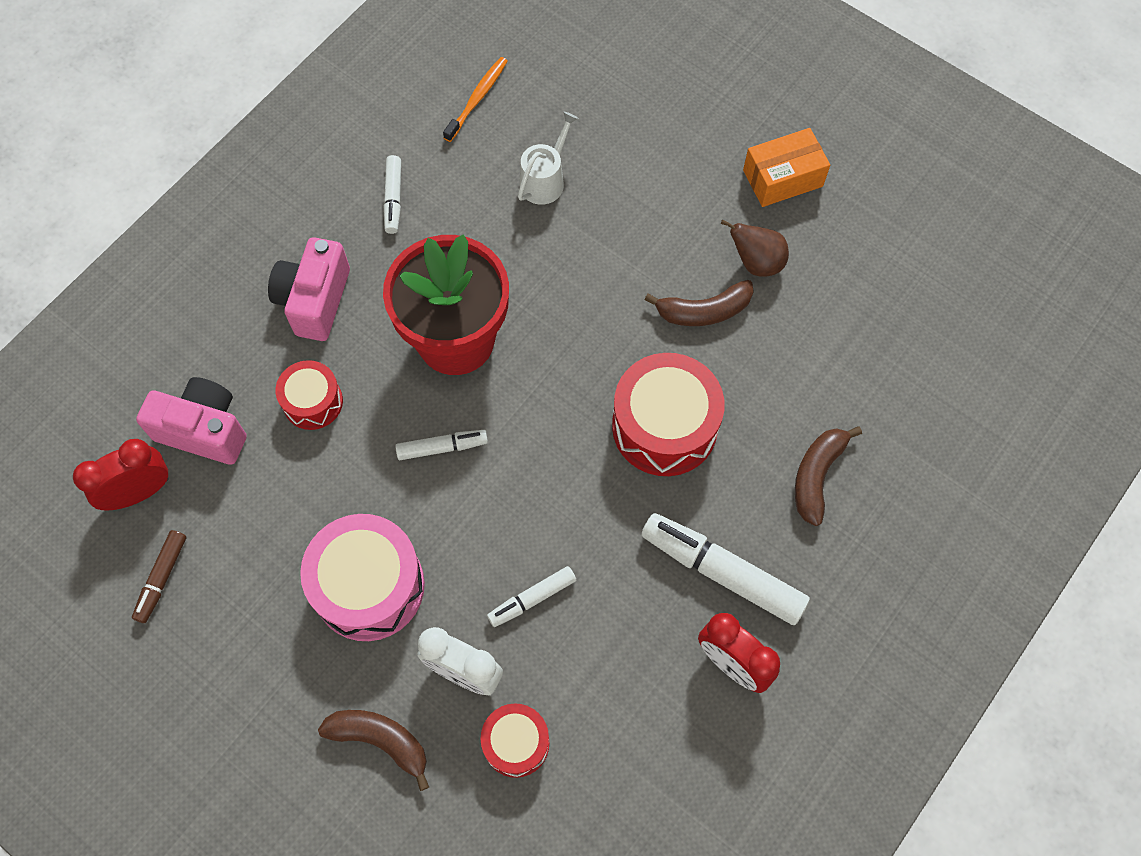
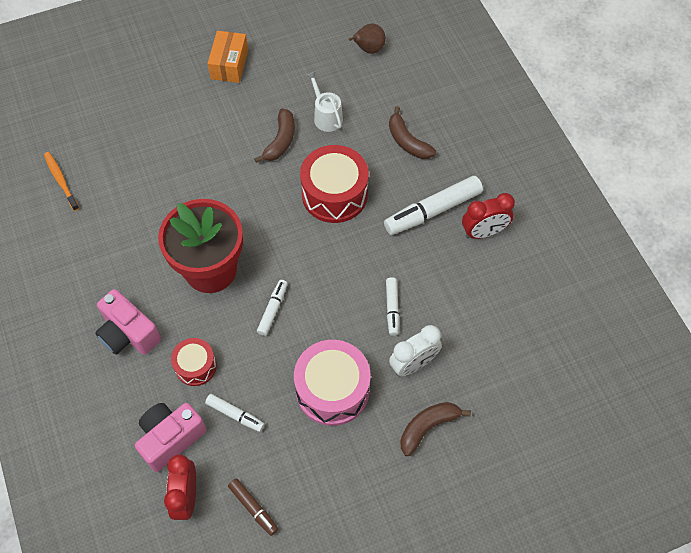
camera: 60 degrees left, 5 degrees down
white marker [383,155,401,234] -> white marker moved to [205,394,265,432]
red drum [481,703,550,778] -> none
white watering can [518,112,579,205] -> white watering can moved to [306,71,343,132]
brown pear [721,219,789,277] -> brown pear moved to [349,24,386,54]

